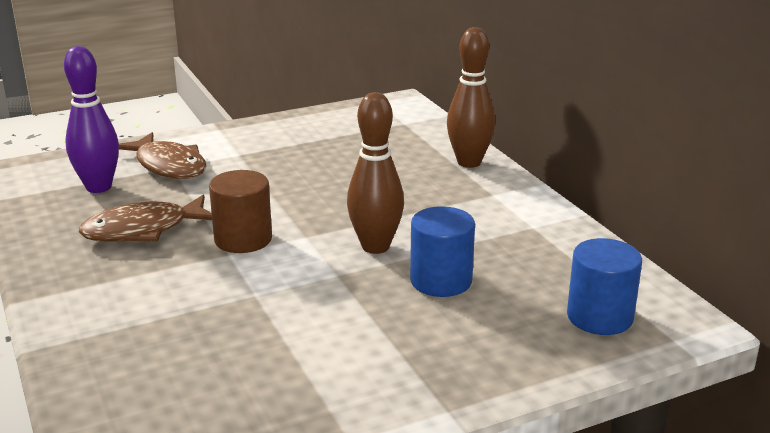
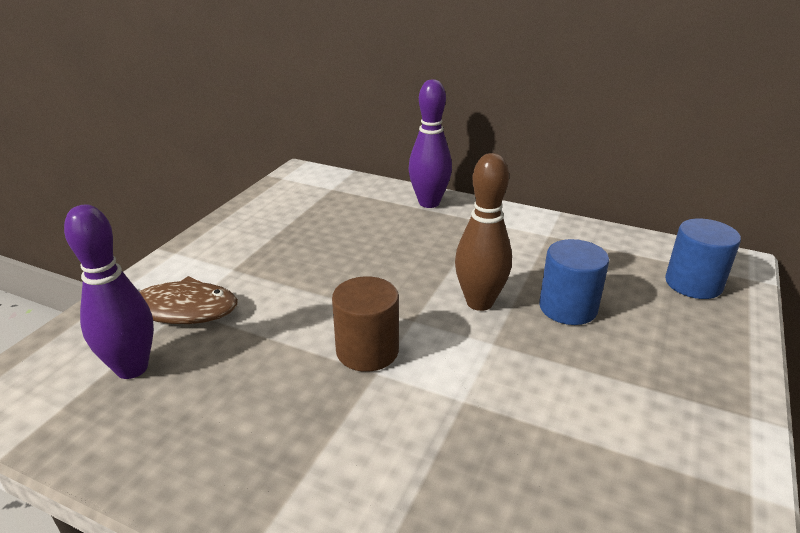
camera: 40 degrees left, 5 degrees up
brown fish [79,195,212,242] -> none
brown bowling pin [447,27,495,168] -> purple bowling pin [409,79,452,208]

